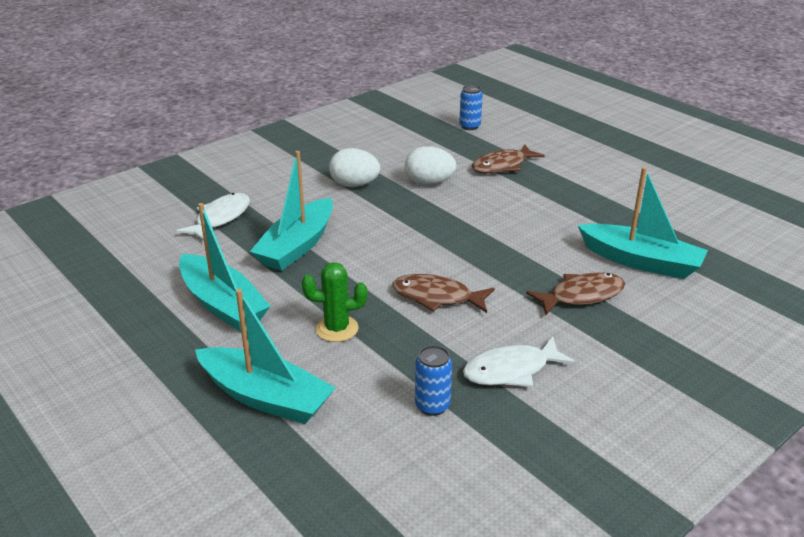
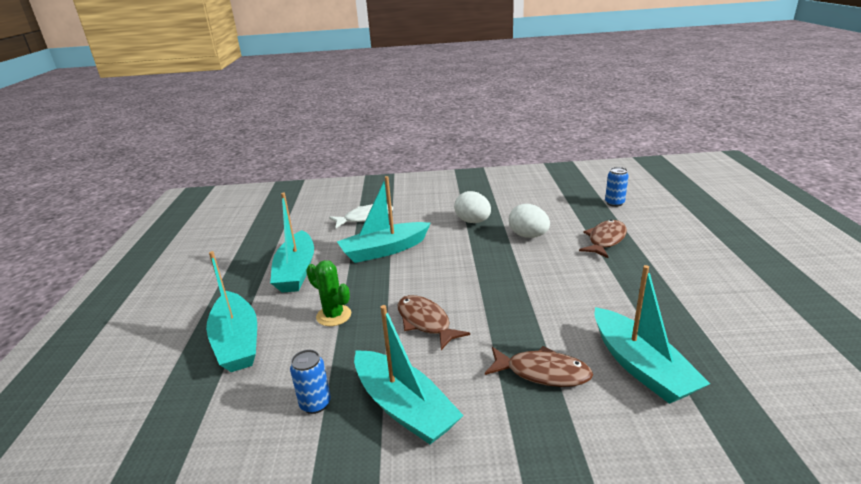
camera: 40 degrees right, 5 degrees down
white fish [463,337,576,387] -> turquoise boat [354,305,464,444]
brown fish [472,144,545,173] -> brown fish turned 120 degrees clockwise [579,220,627,258]

